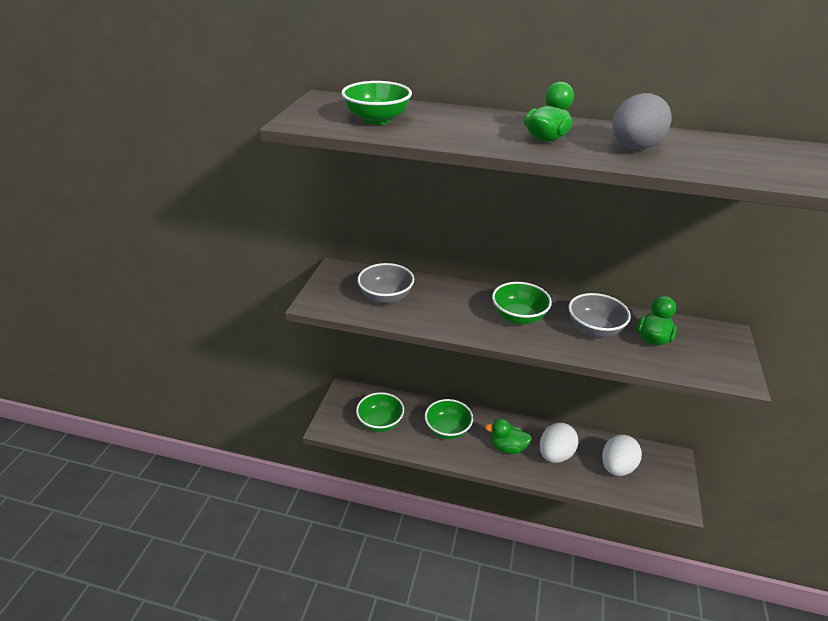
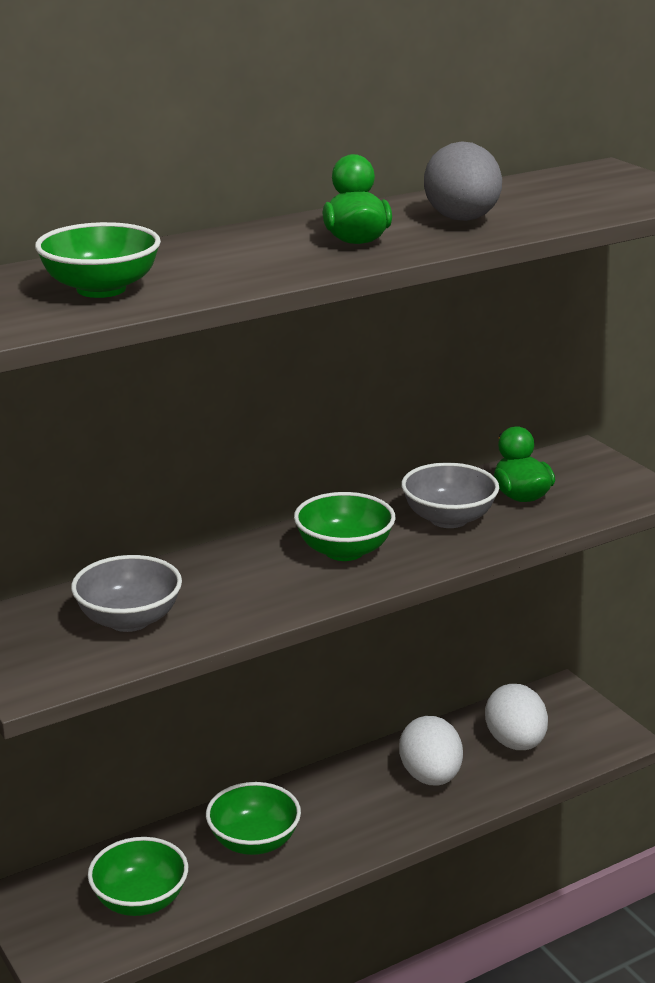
camera: 45 degrees left, 10 degrees down
green duck [485,419,532,454] -> none

